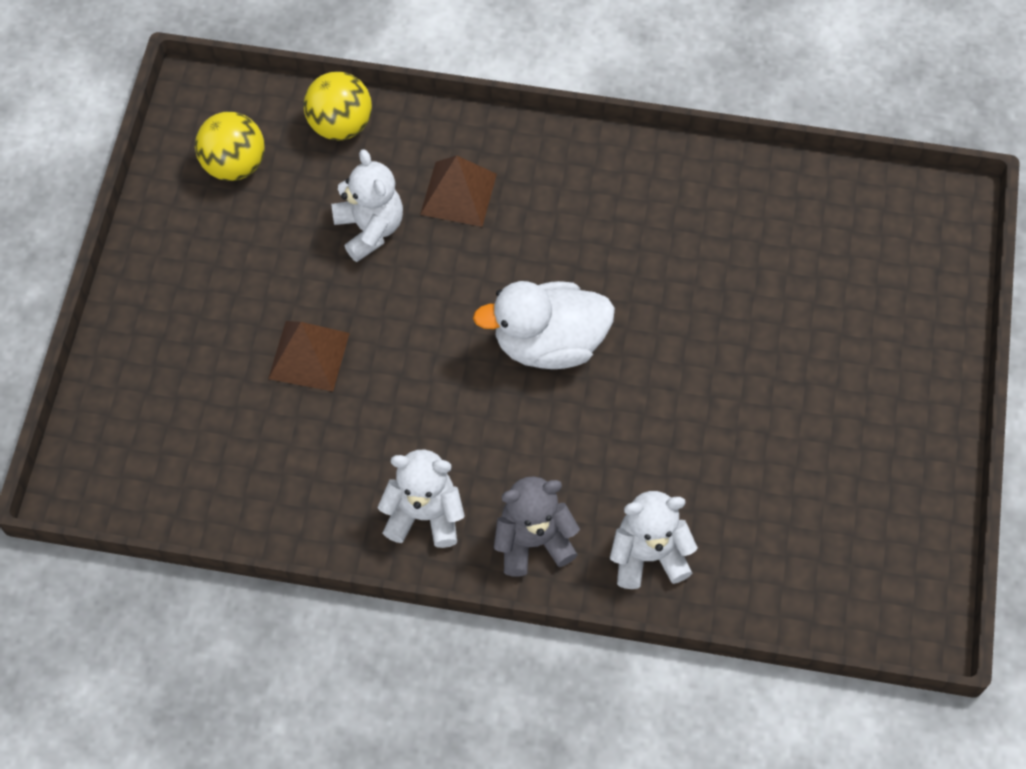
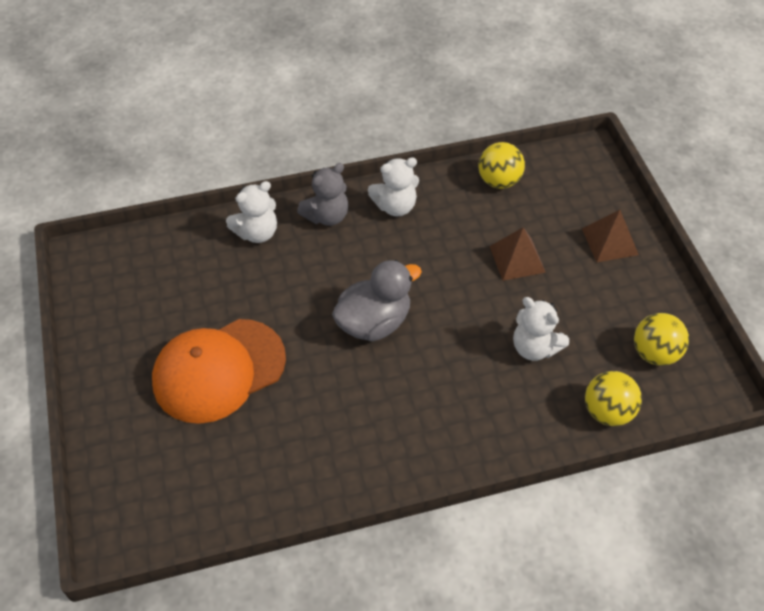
camera: 155 degrees right, 10 degrees down
brown pyramid [420,155,497,227] -> brown pyramid moved to [582,210,639,262]
white duck [473,281,615,369] -> grey duck [332,260,422,341]
none -> orange cap [152,319,286,424]
none -> yellow ball [478,142,525,189]

